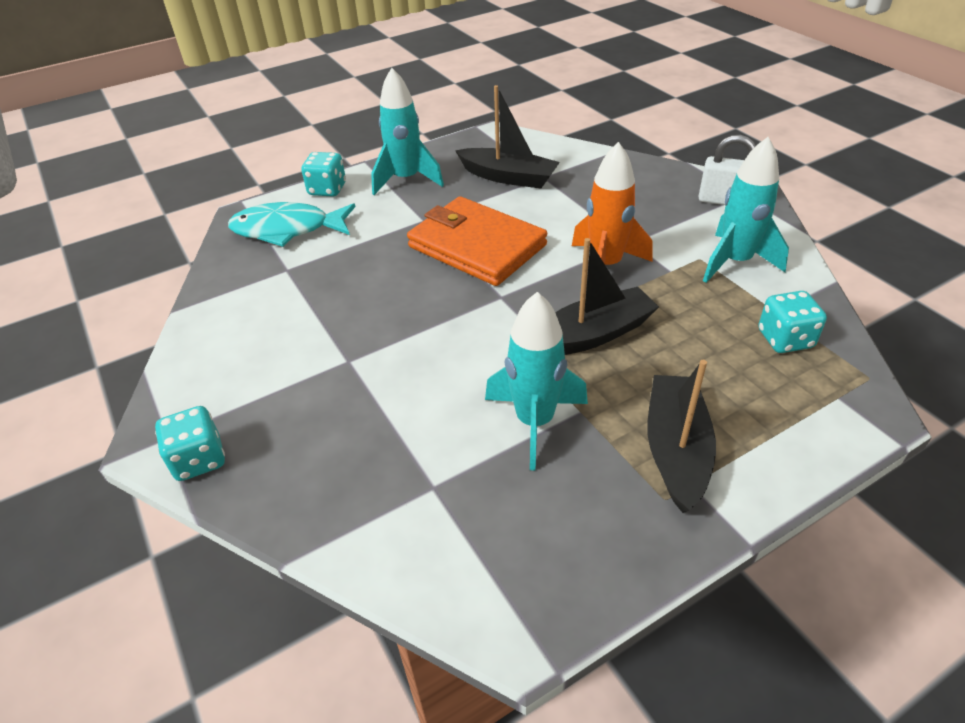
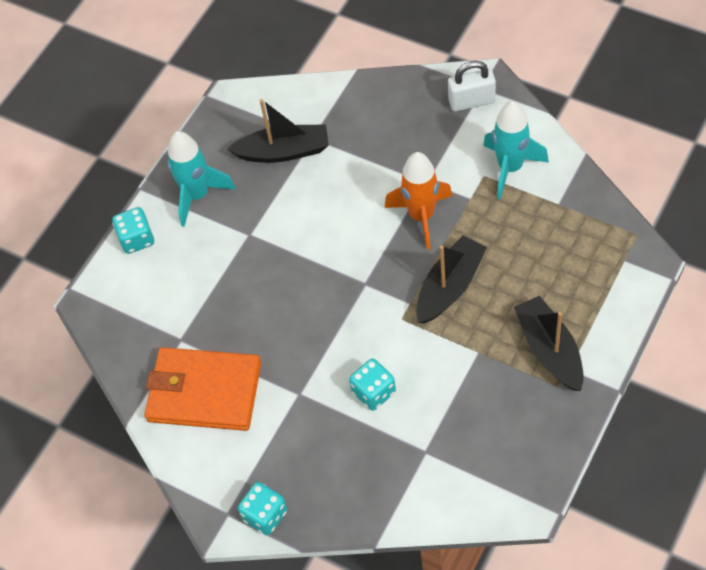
camera: 25 degrees left, 15 degrees up
turquoise fish [228,202,355,247] -> none
orange wallet [407,196,547,286] -> orange wallet moved to [144,347,261,431]
turquoise rocket [485,292,588,471] -> none
turquoise dice [758,291,827,353] -> turquoise dice moved to [349,358,396,411]

